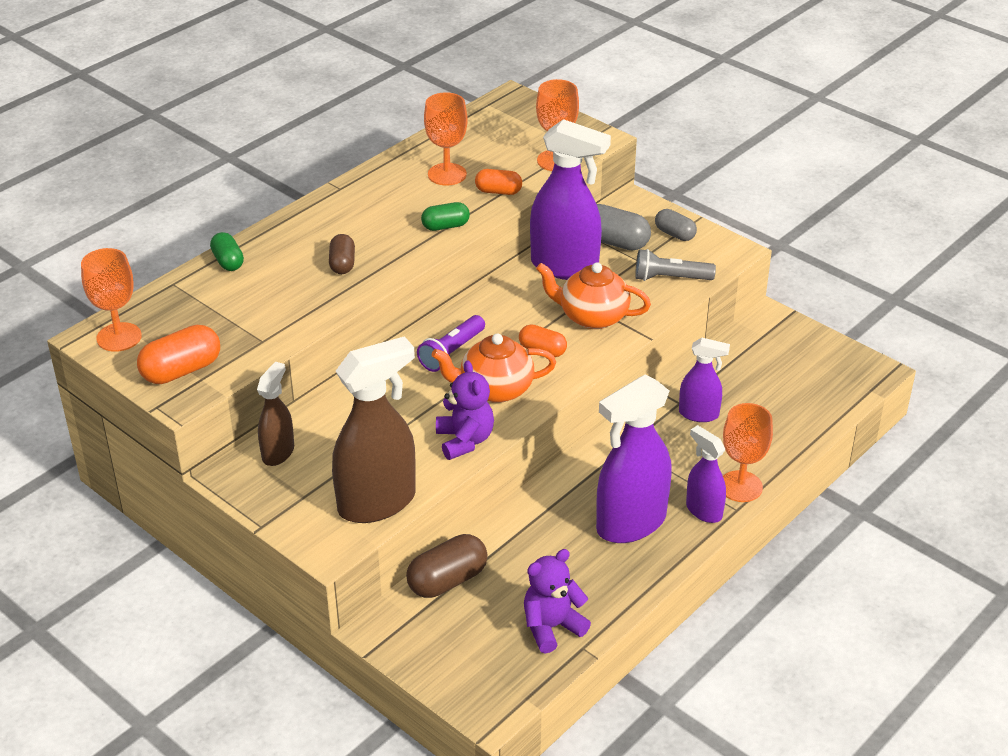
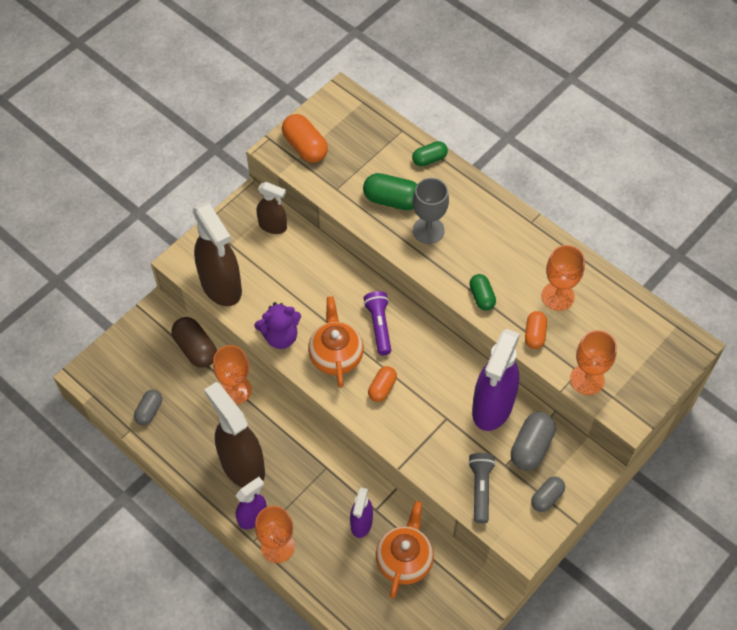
camera: 90 degrees right, 20 degrees up
orange goblet [81,248,142,352] -> orange goblet moved to [213,345,252,405]
brown capsule [329,234,355,274] -> grey goblet [413,178,449,244]
purple flashlight [417,315,485,372] -> purple flashlight turned 45 degrees clockwise [364,291,391,355]
purple teddy bear [524,549,591,654] -> grey capsule [134,390,162,425]
orange teapot [536,263,651,329] -> orange teapot moved to [376,501,434,599]
purple spray bottle [596,374,672,543] -> brown spray bottle [204,382,265,488]
none -> green capsule [363,173,417,210]

